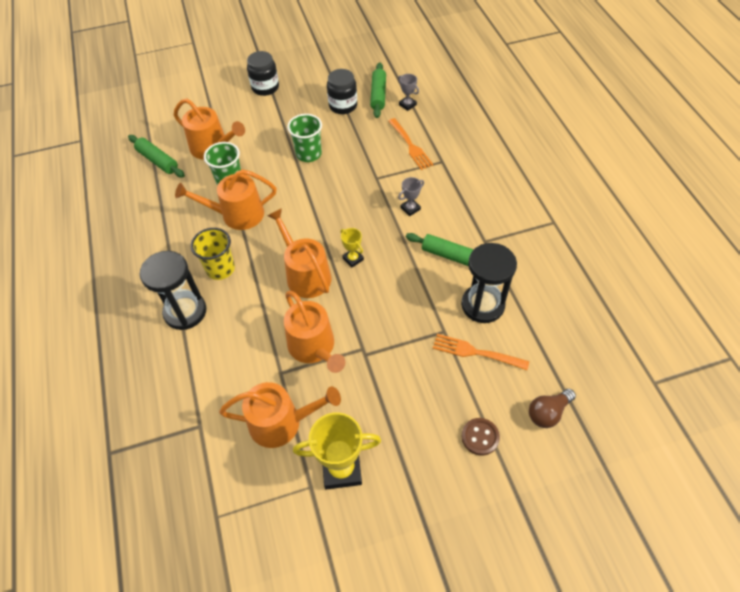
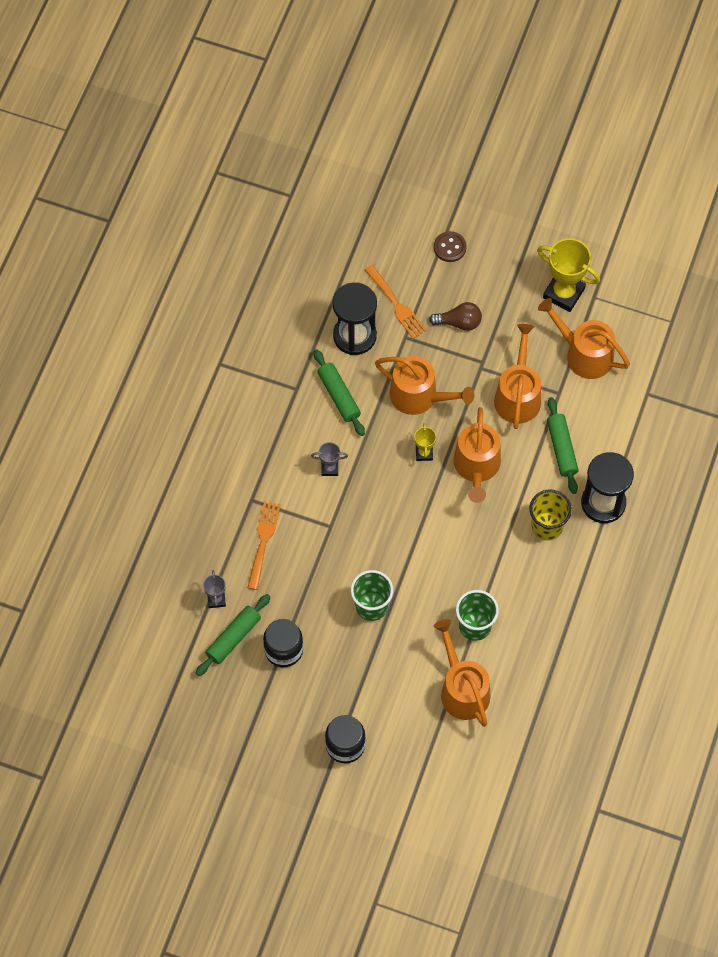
camera: 145 degrees left, 10 degrees up
green rolling pin [128,135,185,178] -> green rolling pin moved to [547,397,578,494]
orange watering can [175,169,276,230] -> orange watering can moved to [375,356,474,415]
brown light bulb [529,389,576,428] -> brown light bulb moved to [429,302,482,331]

